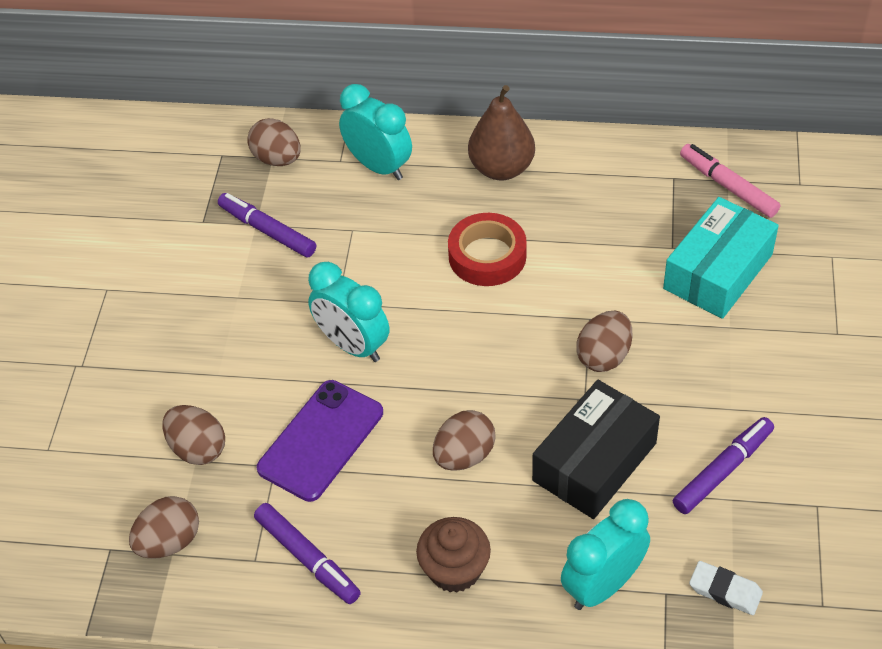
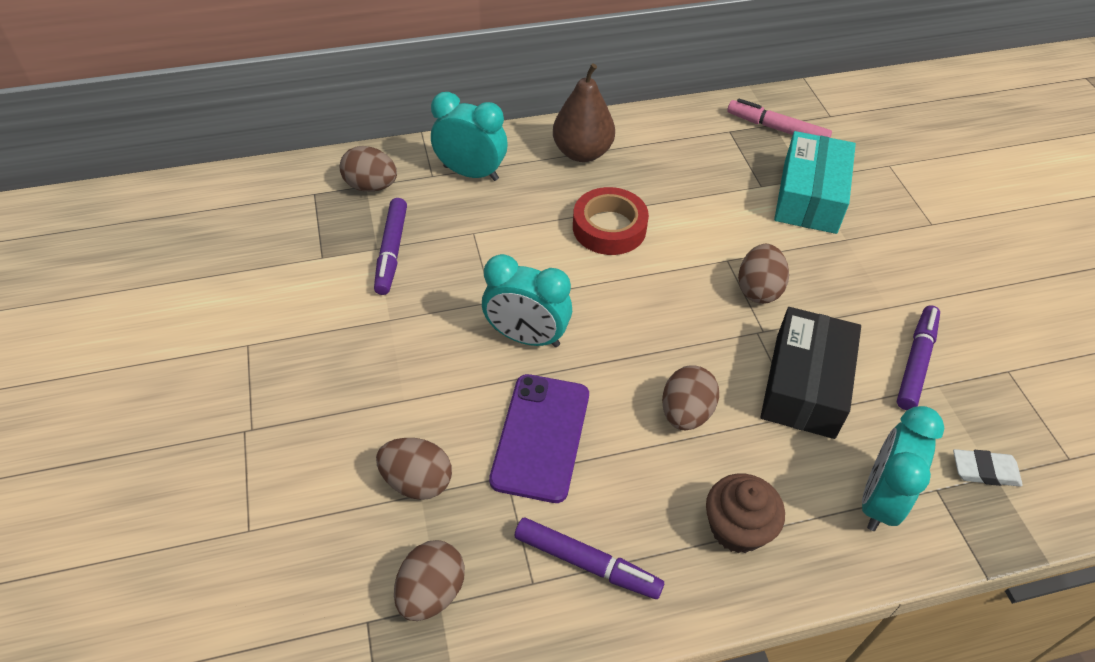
camera: 25 degrees left, 0 degrees up
purple marker [218,193,316,258] -> purple marker turned 105 degrees counterclockwise [374,198,407,295]

